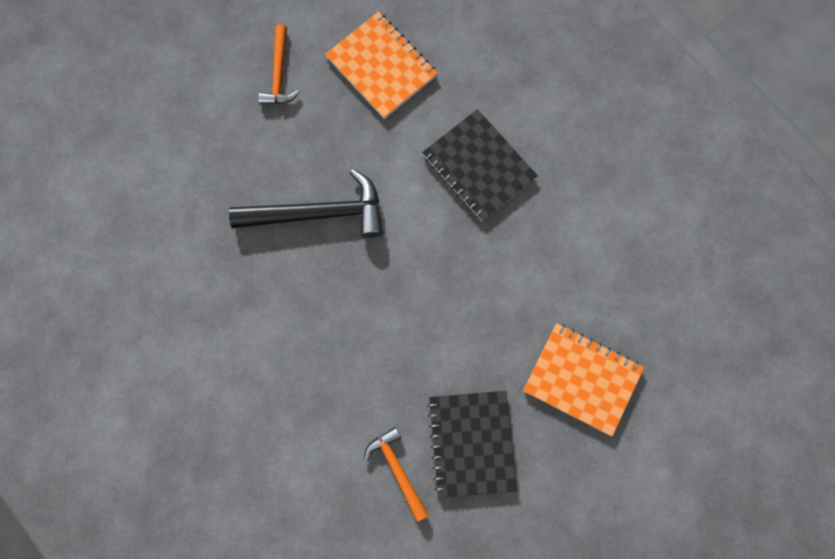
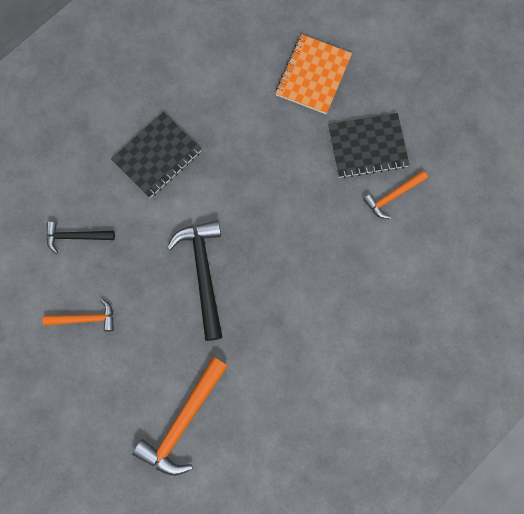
camera: 95 degrees left, 0 degrees up
orange notebook [325,12,438,119] -> black hammer [46,222,115,254]
none -> orange hammer [132,357,228,476]

